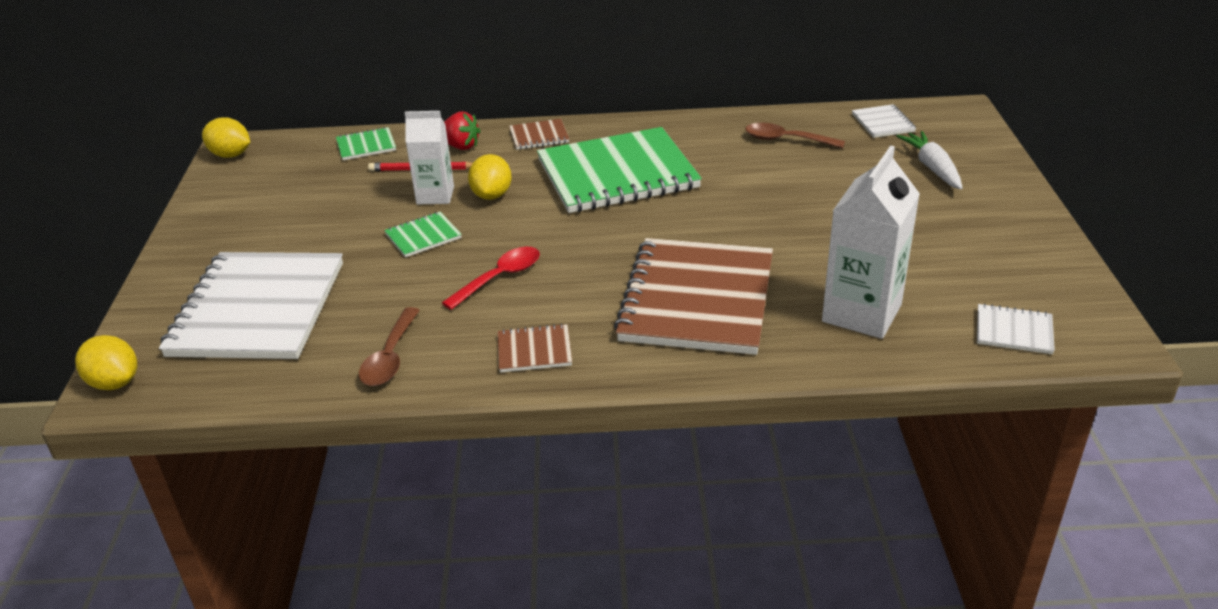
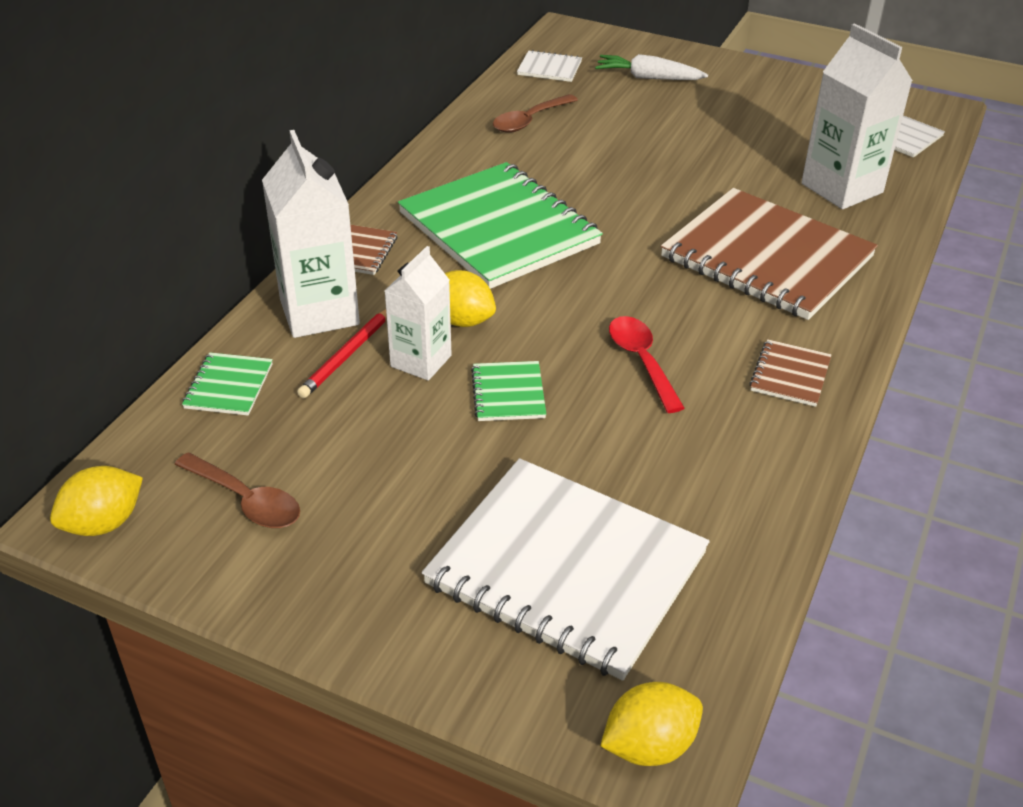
camera: 65 degrees left, 5 degrees up
brown spoon [359,307,420,386] -> brown spoon moved to [174,452,300,528]
red strawberry [444,112,480,150] -> white carton [262,130,360,338]
green notebook [537,127,702,213] -> green notebook turned 45 degrees counterclockwise [398,162,603,289]

